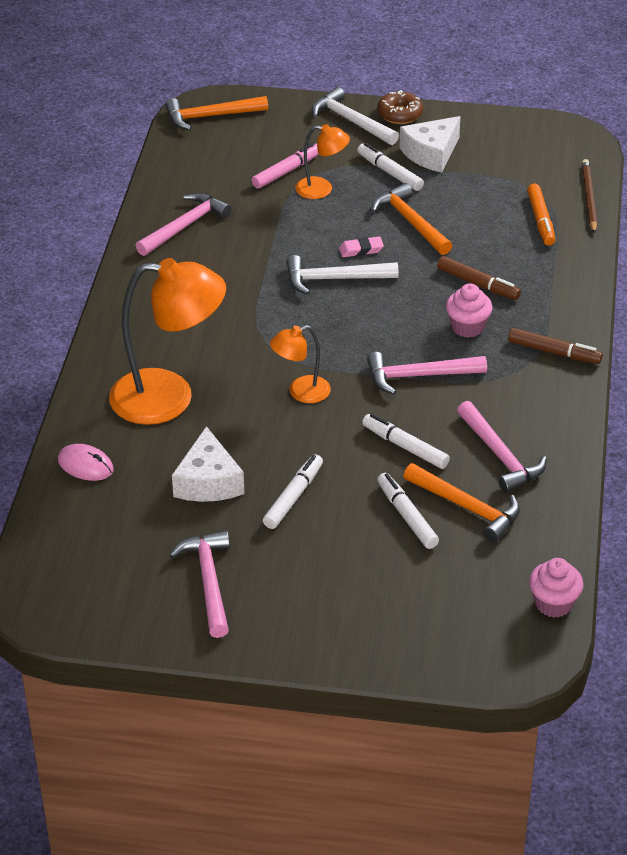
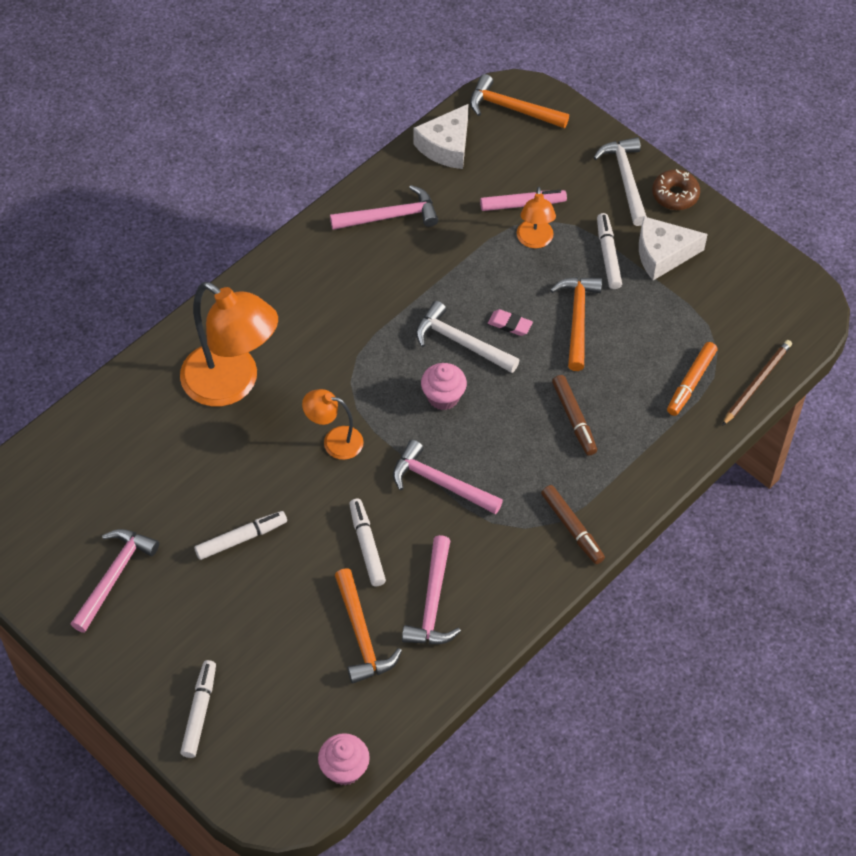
camera: 35 degrees right, 15 degrees up
pink mouse [58,444,113,481] -> none
white cheese [172,426,244,502] -> white cheese moved to [413,104,468,169]
orange lamp [295,124,350,199] -> orange lamp turned 45 degrees clockwise [517,187,556,248]
white marker [377,473,439,549] -> white marker moved to [180,660,216,758]
pink cupcake [446,284,493,338] -> pink cupcake moved to [421,363,467,410]

